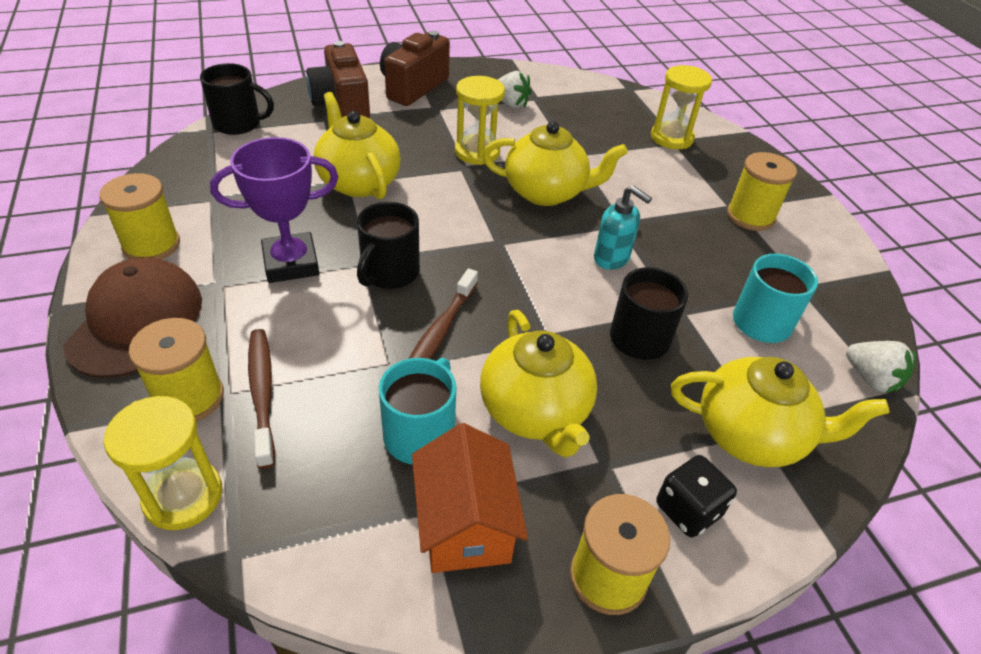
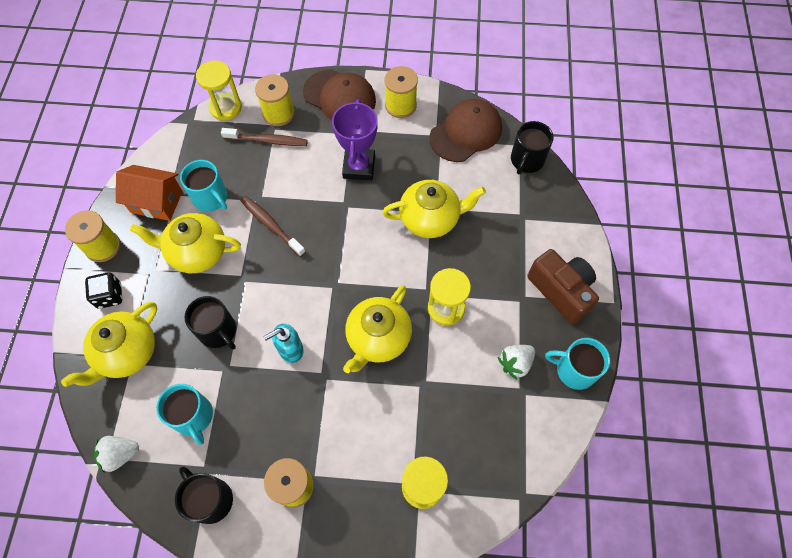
camera: 115 degrees right, 20 degrees up
brown camera [306,41,370,118] -> none
black mug [357,202,420,289] -> black mug moved to [175,467,233,524]
none -> brown cap [429,99,502,162]
none -> turquoise mug [545,338,610,390]

